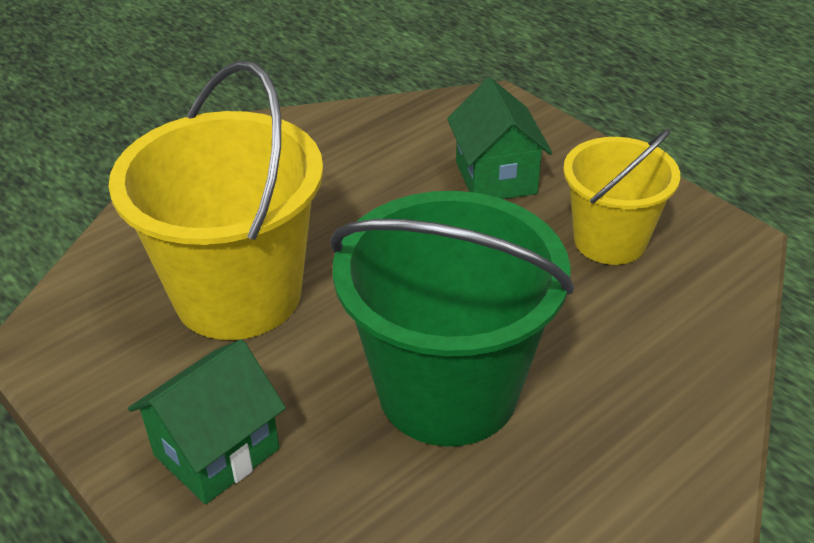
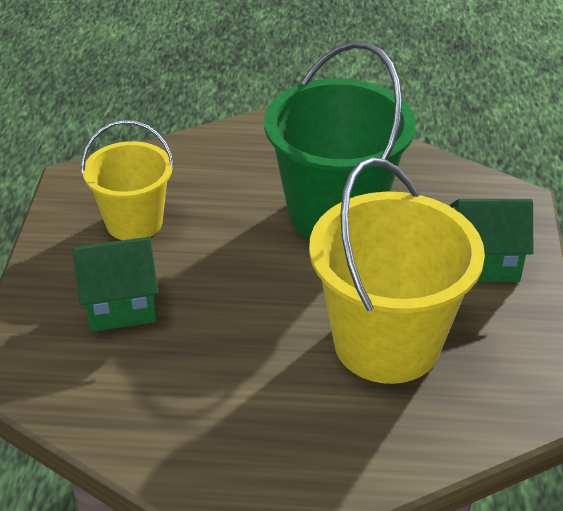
camera: 135 degrees left, 0 degrees up
green house [447,78,552,199] -> green house turned 45 degrees clockwise [72,237,159,332]

